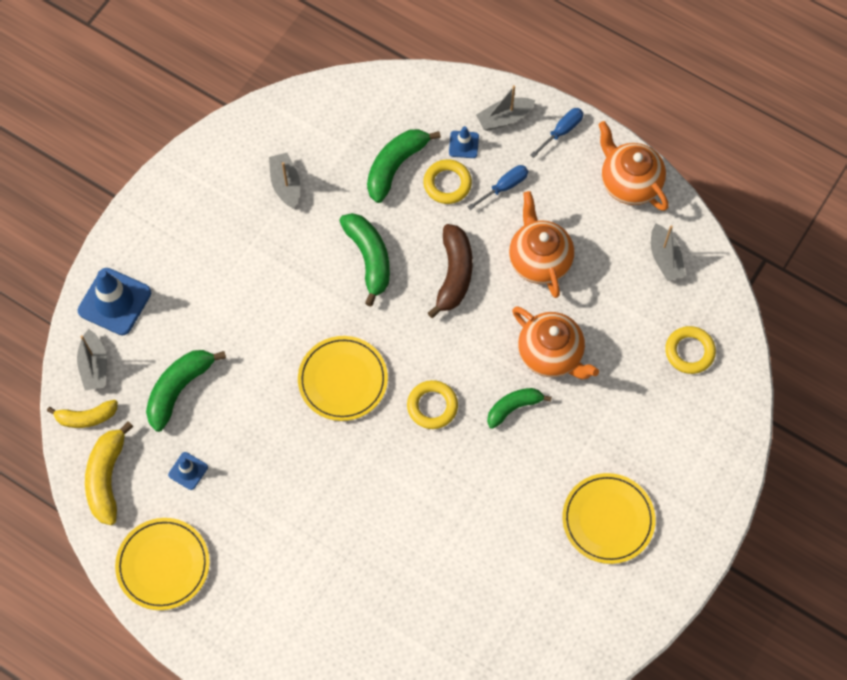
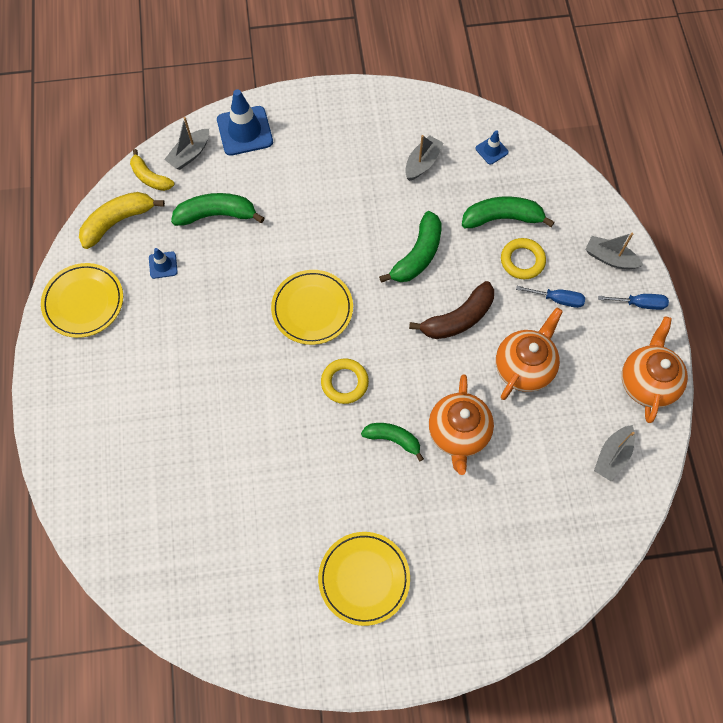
camera: 50 degrees right, 0 degrees up
blue traffic cone [449,126,479,158] -> blue traffic cone moved to [475,130,509,165]
yellow ring [665,326,716,374] -> none

